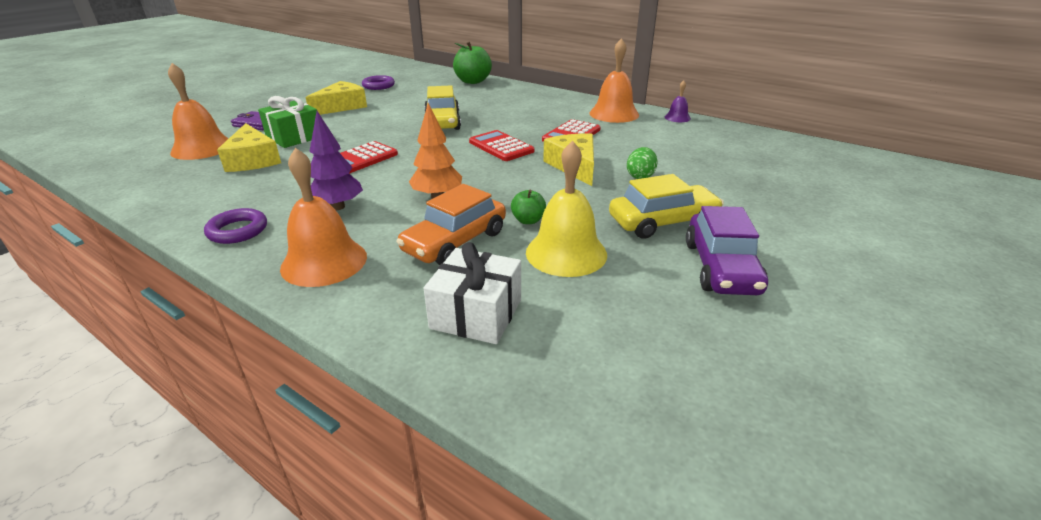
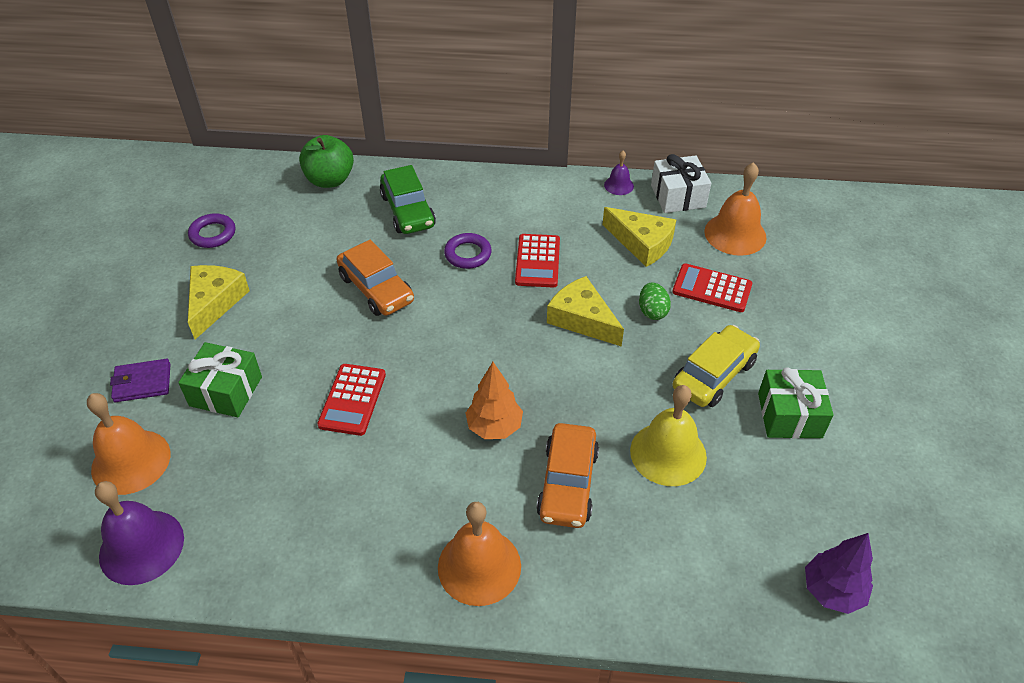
camera: 30 degrees left, 15 degrees up
purple ring [204,208,267,244] -> purple ring moved to [444,233,492,269]
yellow cheese [217,123,281,172] -> yellow cheese moved to [603,207,676,267]
purple tree [309,111,363,210] -> purple tree moved to [805,533,873,614]
yellow car [424,85,461,130] -> orange car [337,240,414,316]
white gift [424,242,521,344] -> white gift moved to [651,154,711,213]
red calculator [469,130,535,161] -> red calculator moved to [672,263,753,312]
green apple [511,190,546,224] -> none
orange bell [589,38,639,123] -> orange bell moved to [704,162,767,256]
purple car [686,206,768,295] -> green gift [758,367,833,439]
none -> purple bell [95,481,184,585]
none -> green car [380,165,436,234]

